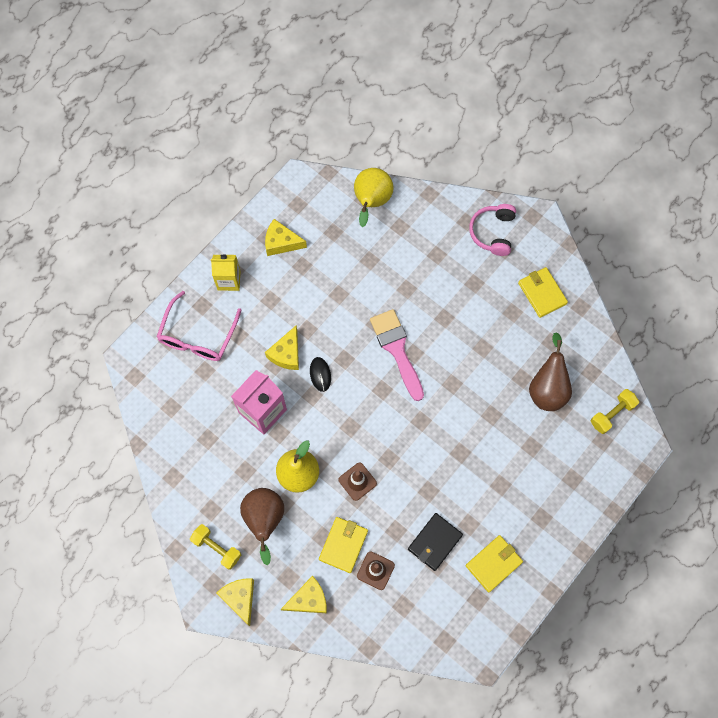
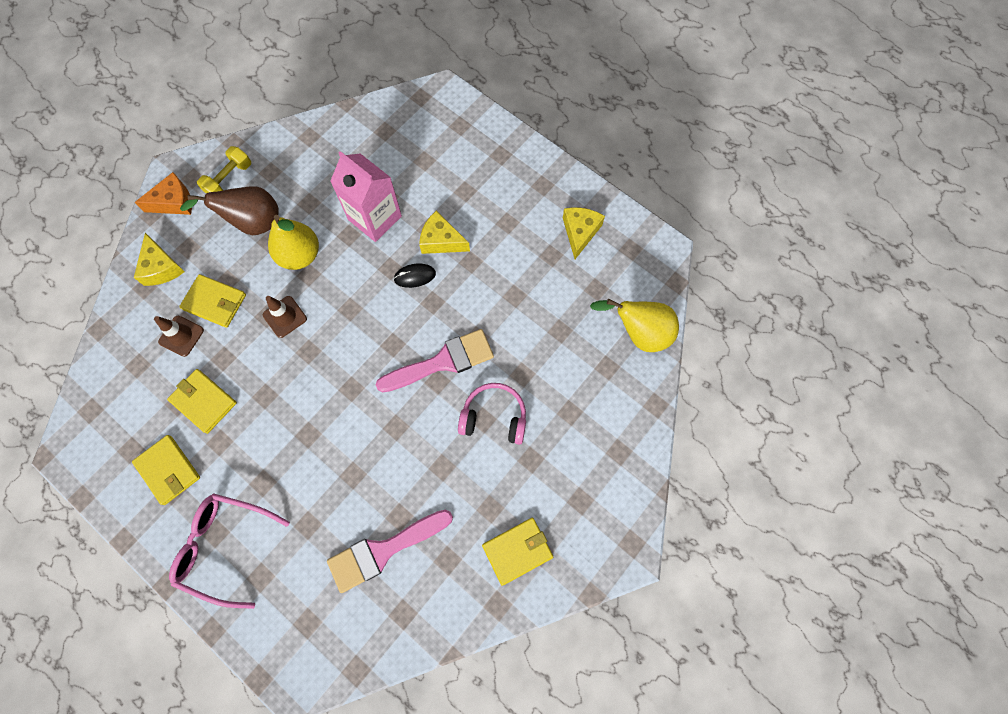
camera: 90 degrees right, 0 degrees up
pink glasses [157,291,242,361] -> pink glasses moved to [169,493,290,609]
yellow carton [211,255,240,291] -> none
yellow cheese [216,578,254,626] -> orange cheese [134,172,192,215]
black wallet [408,513,463,571] -> yellow wallet [167,369,237,434]
pink headphones [469,204,516,256] -> pink headphones moved to [458,383,526,445]
brown pear [529,332,572,411] -> pink brush [327,509,453,593]
yellow dumbbell [591,389,639,434] -> none

